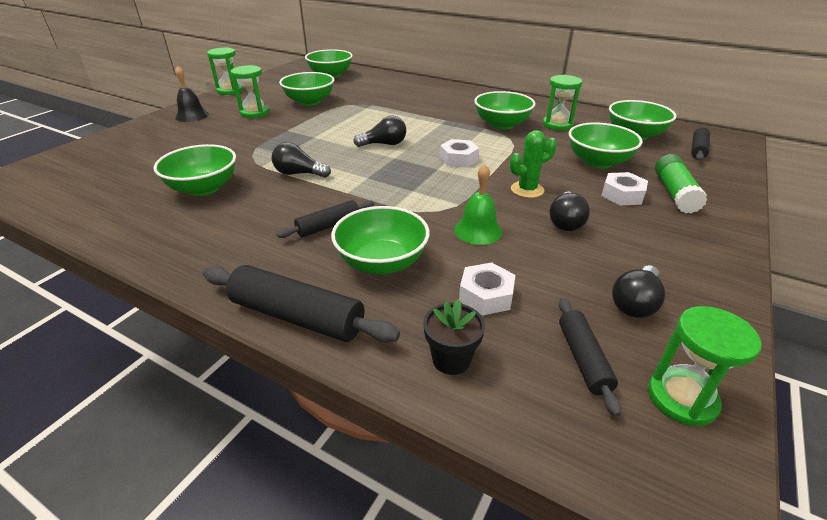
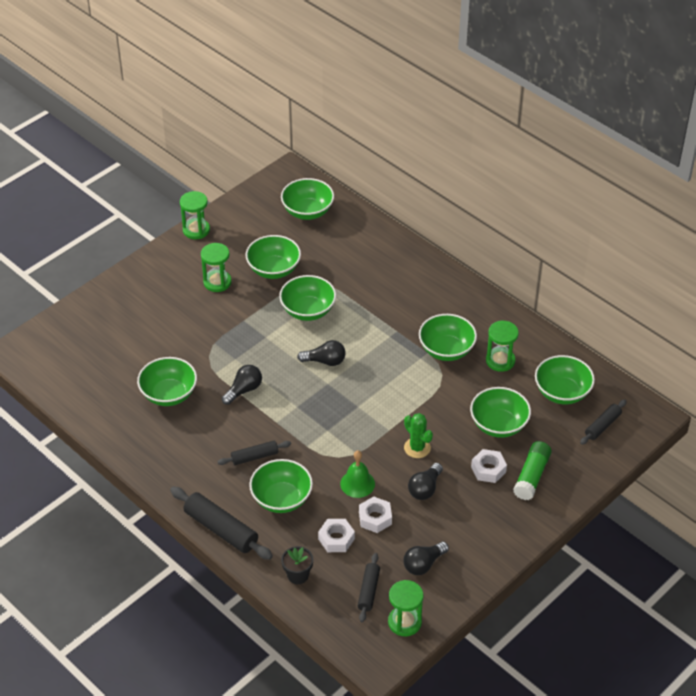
camera: 15 degrees right, 10 degrees up
black bell [175,66,209,122] -> none
black light bulb [272,142,331,178] -> black light bulb turned 105 degrees clockwise [222,365,262,405]
white nut [440,139,479,168] -> white nut moved to [359,496,392,533]
green cactus [510,130,557,198] -> green cactus turned 60 degrees clockwise [404,413,433,458]
none -> green bowl [279,275,336,321]

